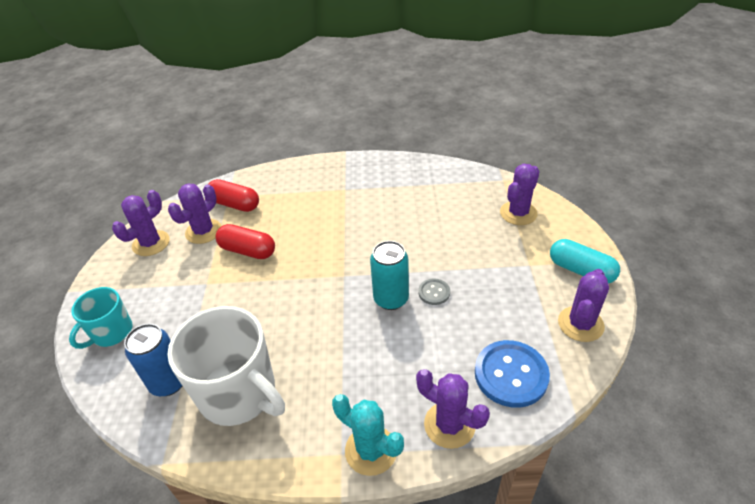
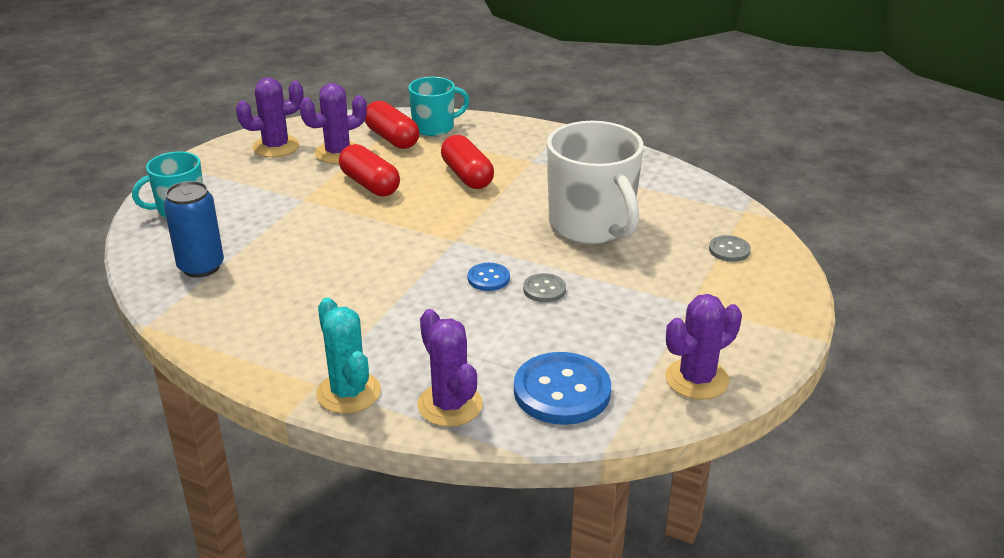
camera: 25 degrees right, 10 degrees down
white mug [167,306,285,426] -> white mug moved to [547,121,644,244]
turquoise can [370,241,409,310] -> blue button [468,263,510,291]
purple cactus [500,163,540,225] -> grey button [709,235,751,262]
turquoise capsule [550,239,620,284] -> none
none -> turquoise mug [409,77,470,136]
none -> red capsule [441,135,494,189]

